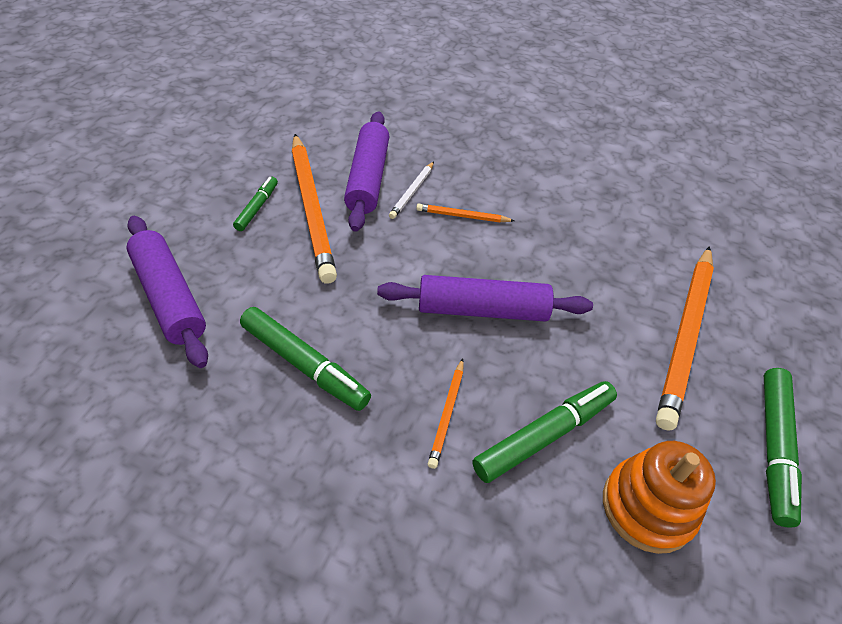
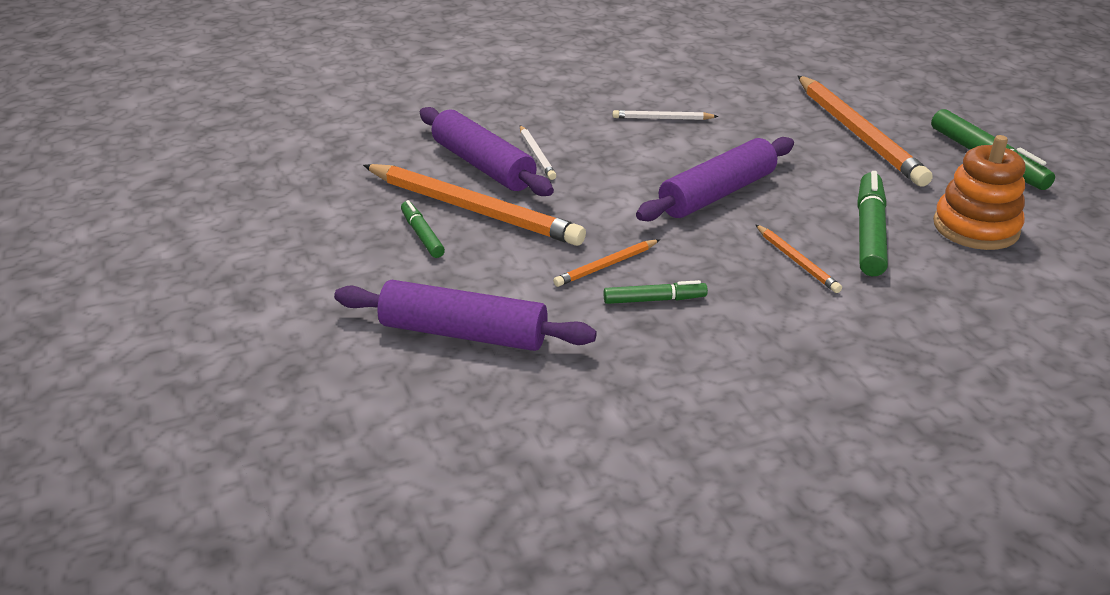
camera: 40 degrees left, 15 degrees down
green marker [240,307,371,411] -> green marker [604,280,708,304], size x0.58
orange pencil [416,204,515,222] -> orange pencil moved to [553,239,660,287]
none -> white pencil [613,110,719,120]

